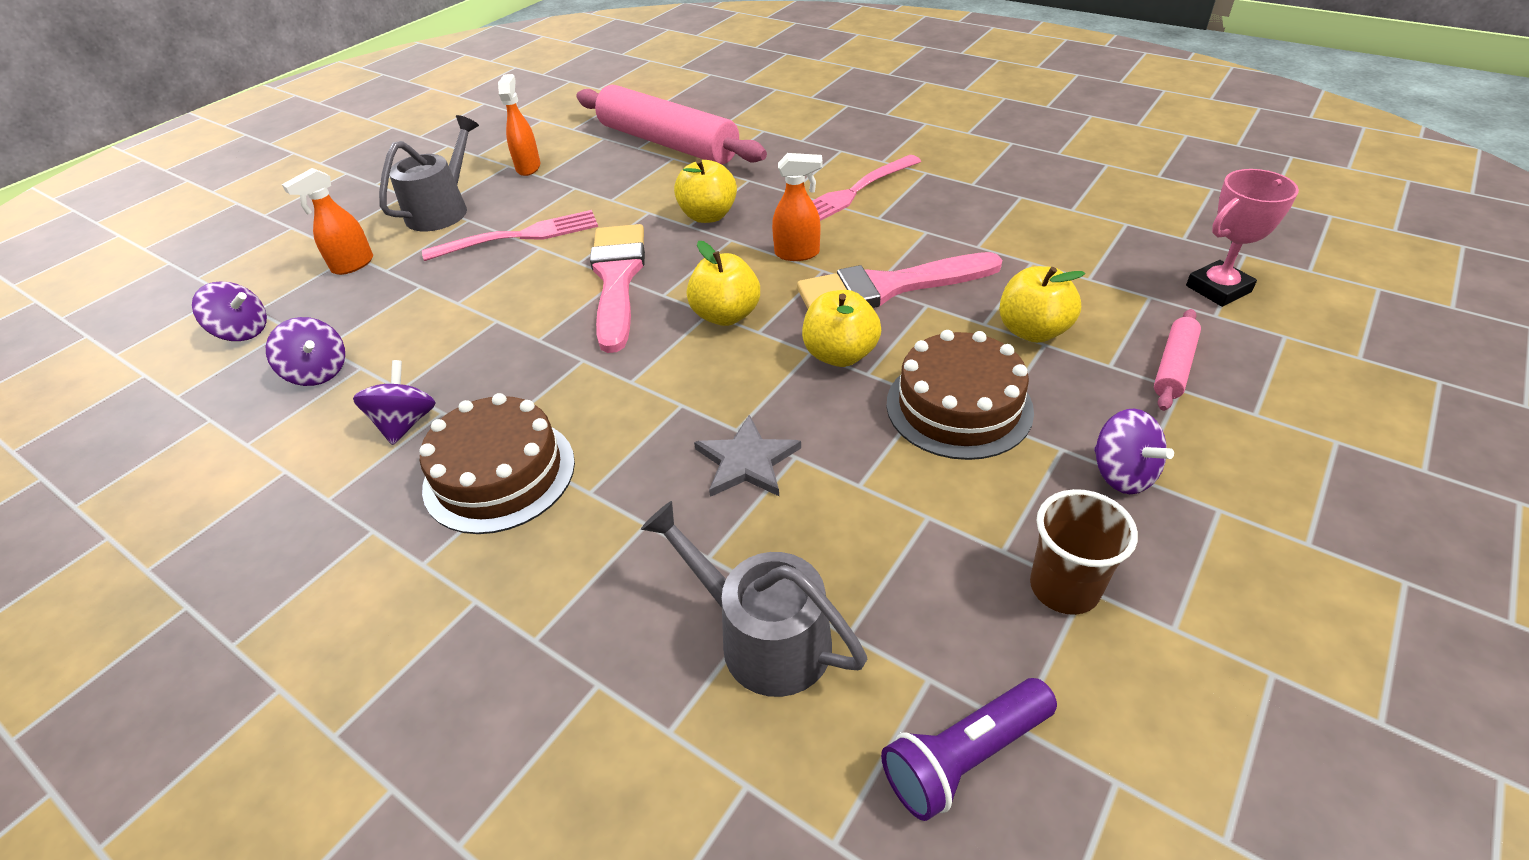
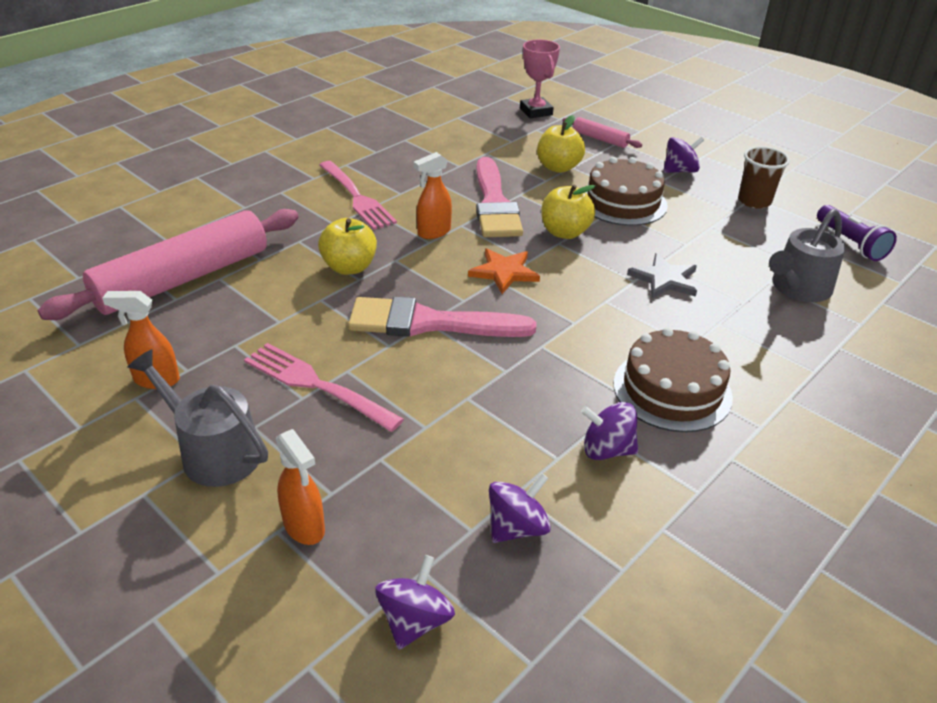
camera: 85 degrees left, 5 degrees down
pink fork [422,210,598,261] -> pink fork turned 45 degrees counterclockwise [244,343,404,432]
yellow apple [687,241,760,326] -> orange star [468,248,540,294]
orange spray bottle [772,153,822,261] -> orange spray bottle turned 135 degrees counterclockwise [414,152,452,239]

